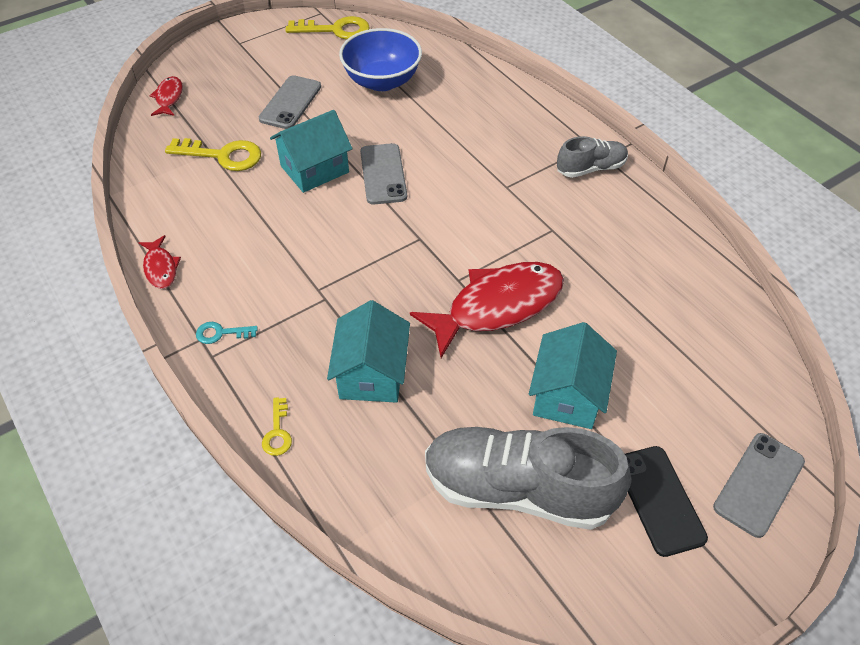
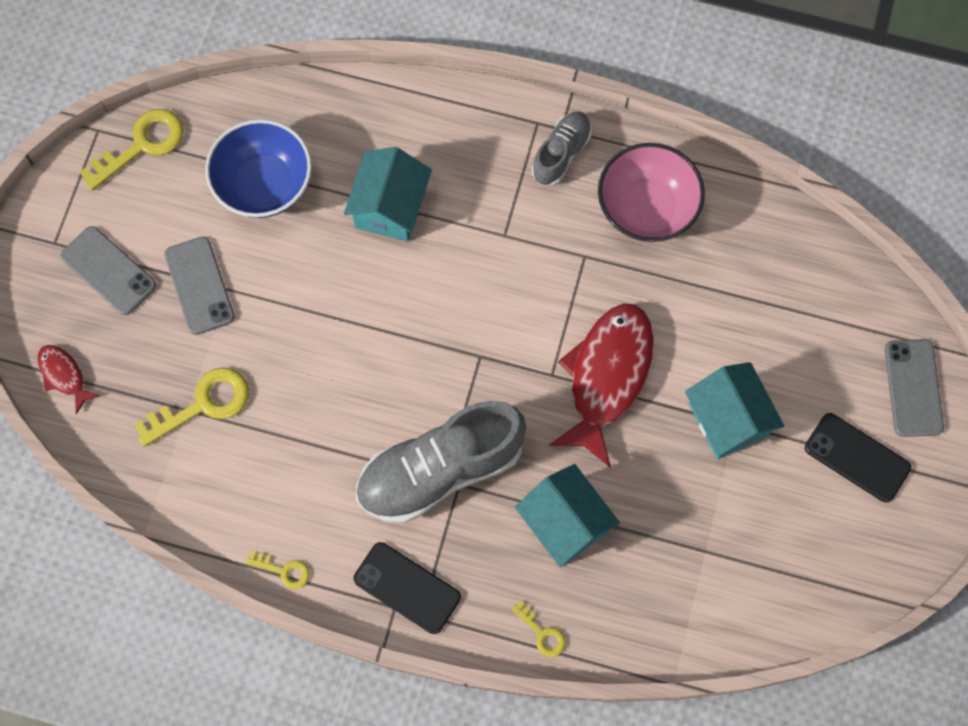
camera: 40 degrees left, 20 degrees up
red fish [138,235,181,289] -> yellow key [246,551,310,589]
turquoise key [196,322,258,344] -> black phone [354,542,461,634]
turquoise house [270,110,353,193] -> turquoise house moved to [344,147,432,242]
grey phone [360,143,407,205] -> grey phone moved to [60,226,156,315]
grey shoe [425,427,631,530] -> grey shoe moved to [356,401,526,524]
none -> pink bowl [598,143,705,242]

